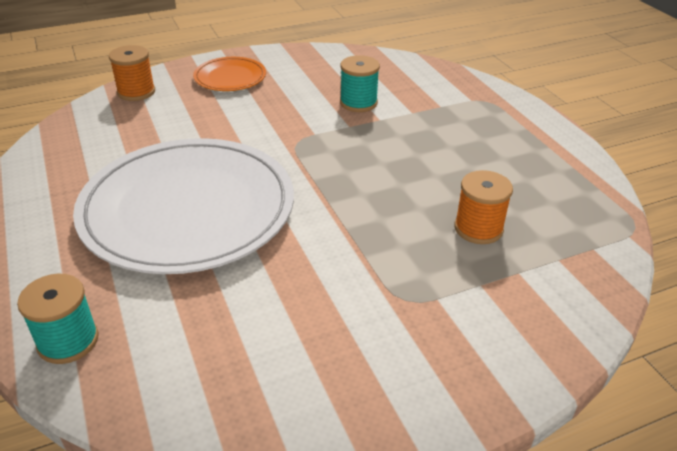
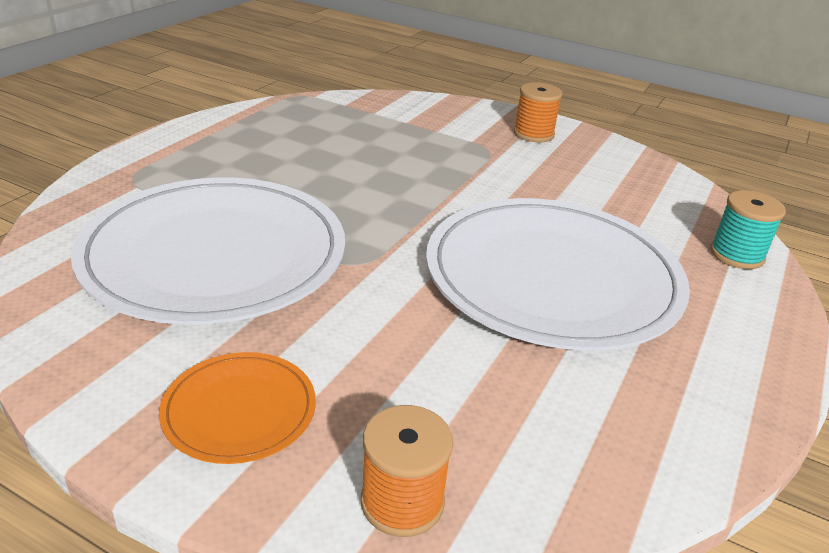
camera: 130 degrees left, 5 degrees down
turquoise spool [340,55,380,112] -> white plate [71,177,345,325]
orange spool [455,170,513,244] -> orange spool moved to [514,82,563,143]

